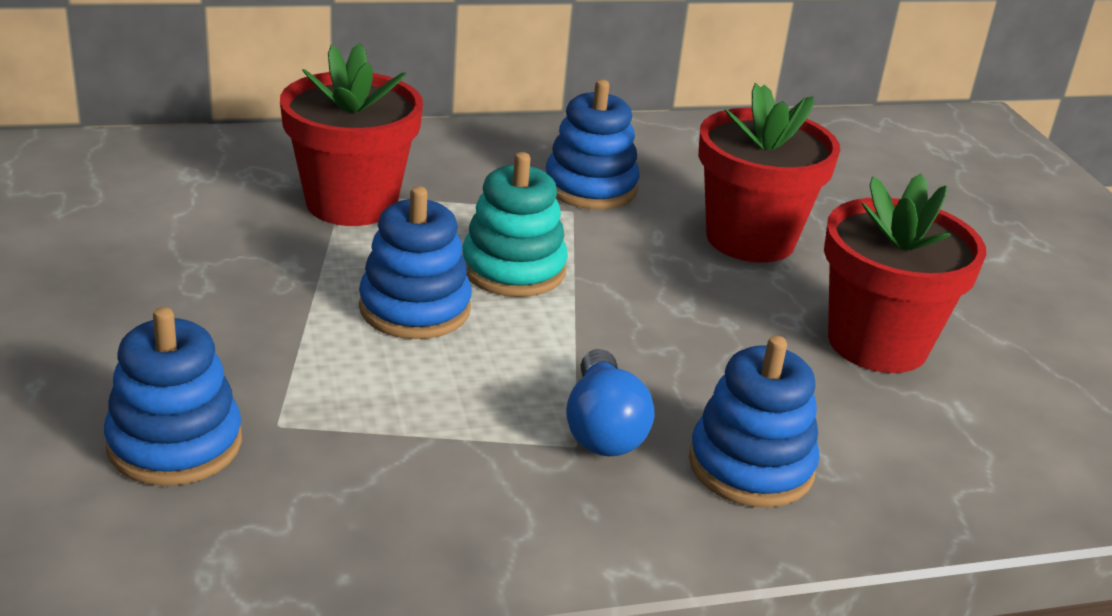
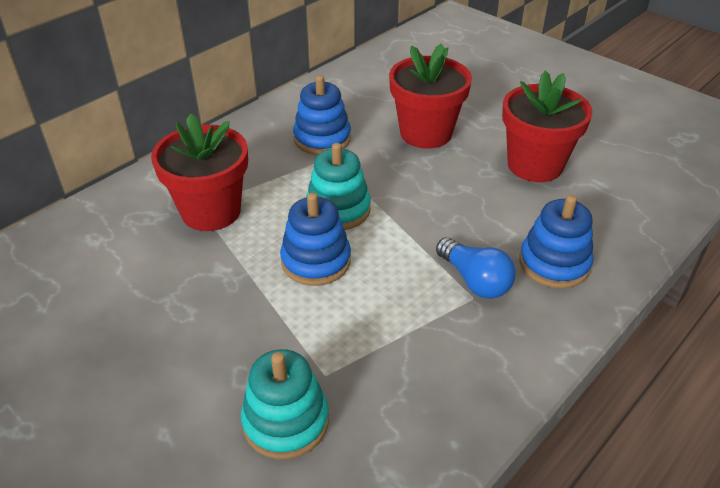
camera: 30 degrees left, 10 degrees up
blue stacking toy [104,307,242,486] -> turquoise stacking toy [241,349,329,459]

